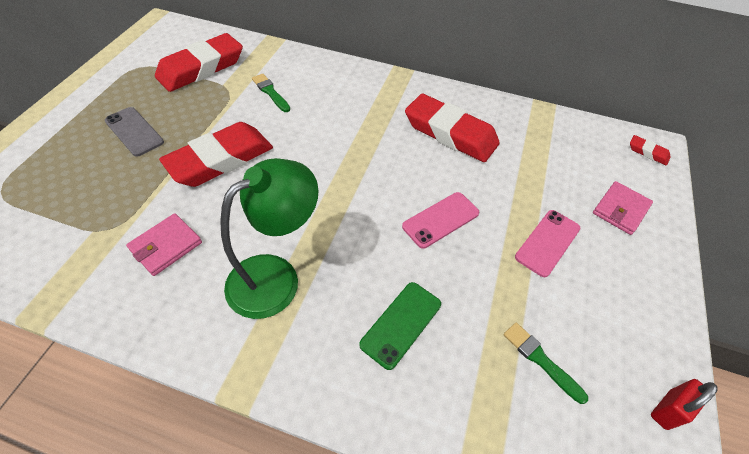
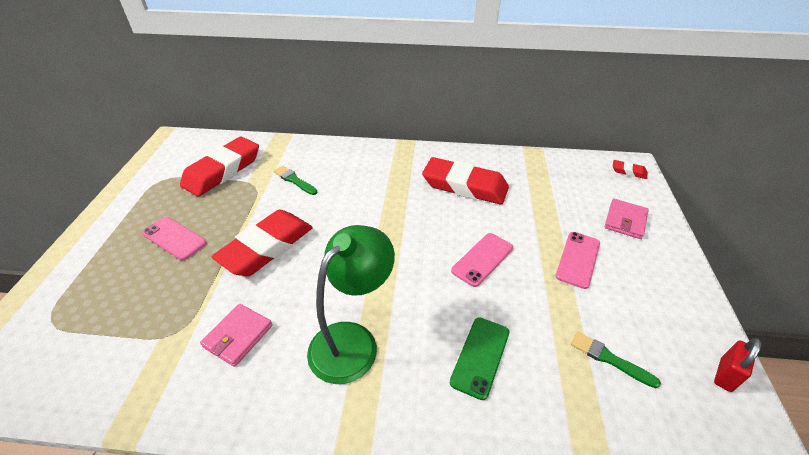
camera: 10 degrees left, 10 degrees down
grey phone [105,107,164,157] -> pink phone [142,217,207,260]

